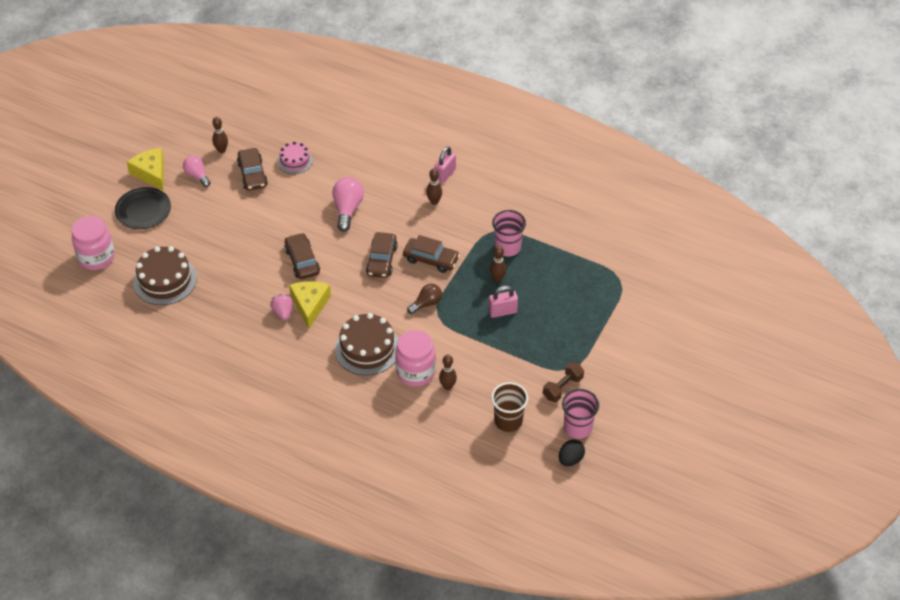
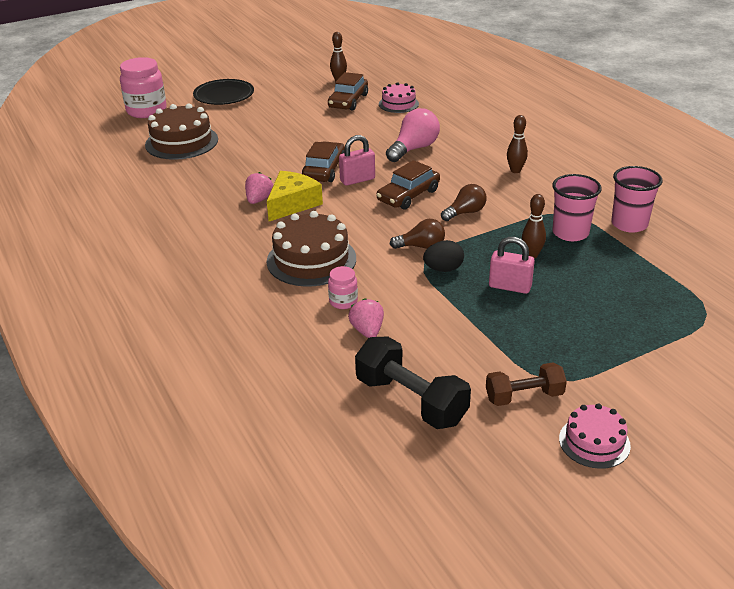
camera: 35 degrees right, 15 degrees down
yellow cheese [127,148,164,191] -> none
pink light bulb [183,156,211,187] -> none
pink jar [395,330,436,387] -> pink jar [328,266,358,309], size x0.50
brown car [403,235,460,273] -> brown light bulb [441,184,487,221]
pink padlock [434,146,456,184] -> pink padlock moved to [339,135,375,186]
brown bowling pin [439,355,457,390] -> pink strawberry [348,298,384,338]
brown cup [491,382,528,432] -> black dumbbell [355,336,471,429]
black egg [559,440,585,466] -> black egg moved to [423,240,464,272]
pink cup [562,389,599,439] -> pink cup moved to [611,166,663,233]
none -> pink cake [559,403,631,469]

